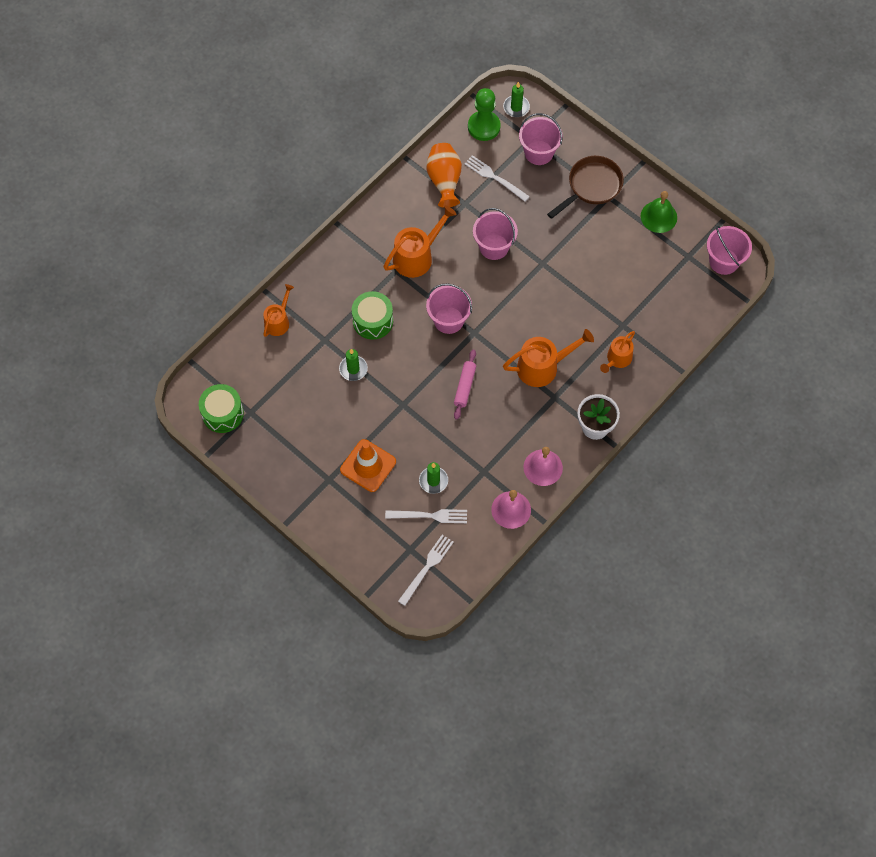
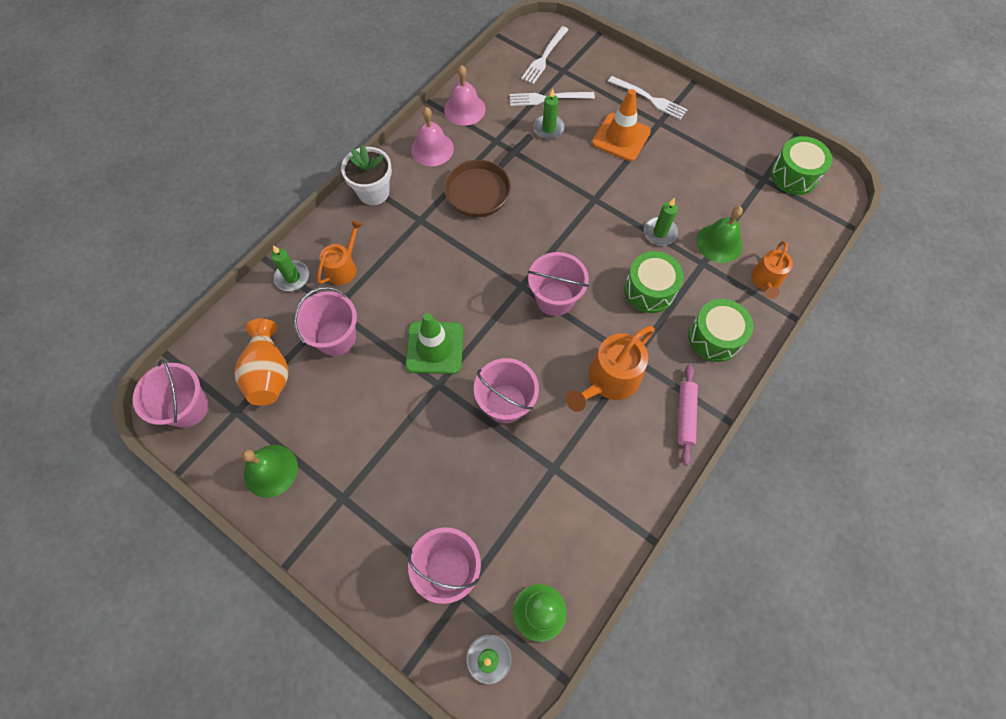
camera: 175 degrees right, 0 degrees up
orange vase [426,143,462,208] -> orange vase moved to [234,318,289,406]
pink rolling pin [454,350,476,420] -> pink rolling pin moved to [678,365,698,465]
white fork [464,155,530,201] -> white fork moved to [608,76,688,120]
orange watering can [503,329,594,387] -> none
brown pan [547,156,624,219] -> brown pan moved to [444,134,534,217]
none -> green candle [271,245,309,291]
none -> pink bucket [294,287,357,356]
none -> green traffic cone [405,313,464,374]
none -> green drum [688,299,753,362]
none -> green bell [696,206,743,263]

